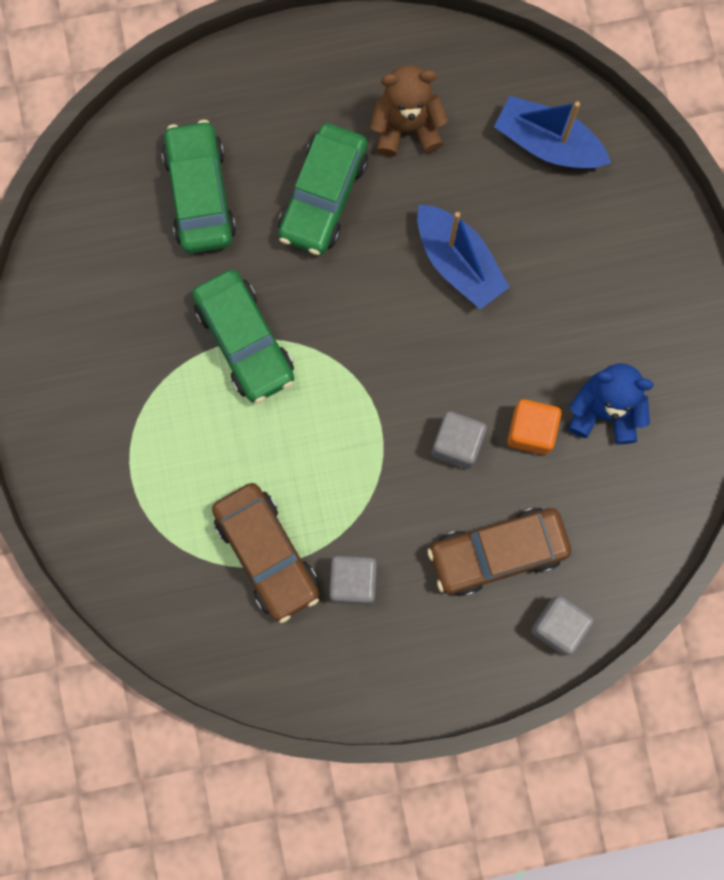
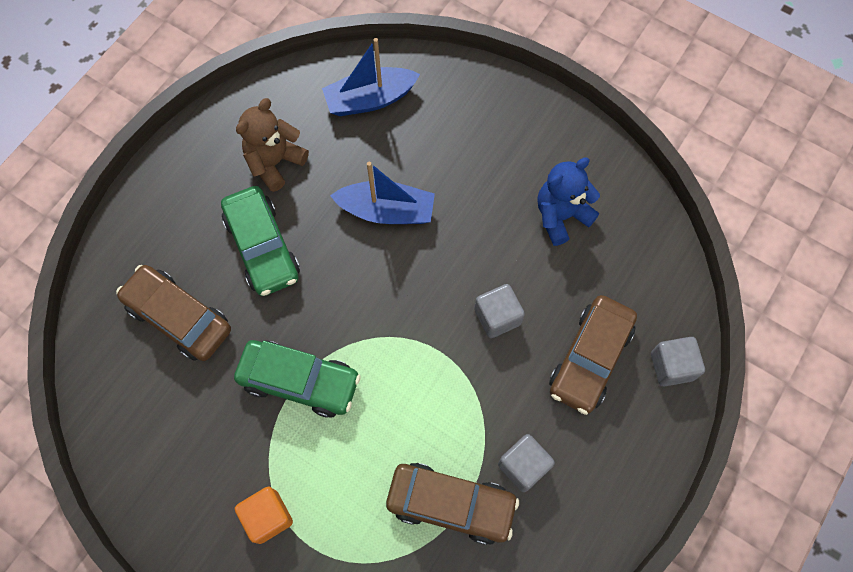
camera: 45 degrees left, 10 degrees down
green car [162,120,236,253] -> brown car [116,265,231,361]
orange cube [507,399,562,455] -> orange cube moved to [235,487,293,544]

